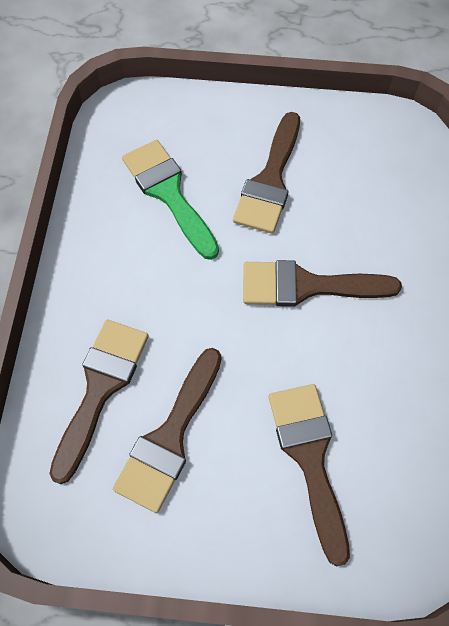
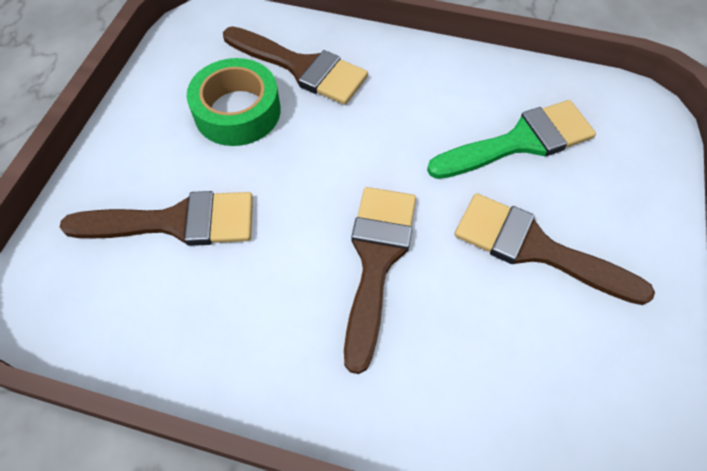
camera: 100 degrees right, 5 degrees down
brown brush [113,348,222,513] -> green tape [187,58,281,146]

